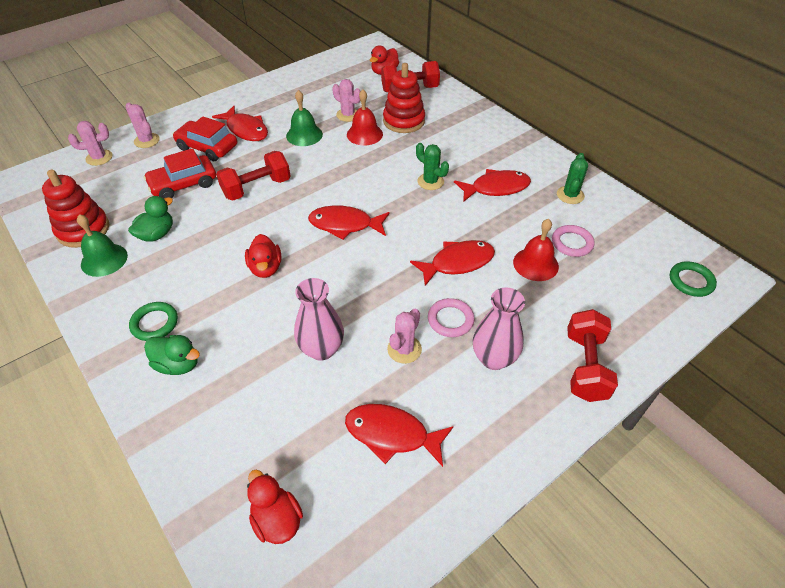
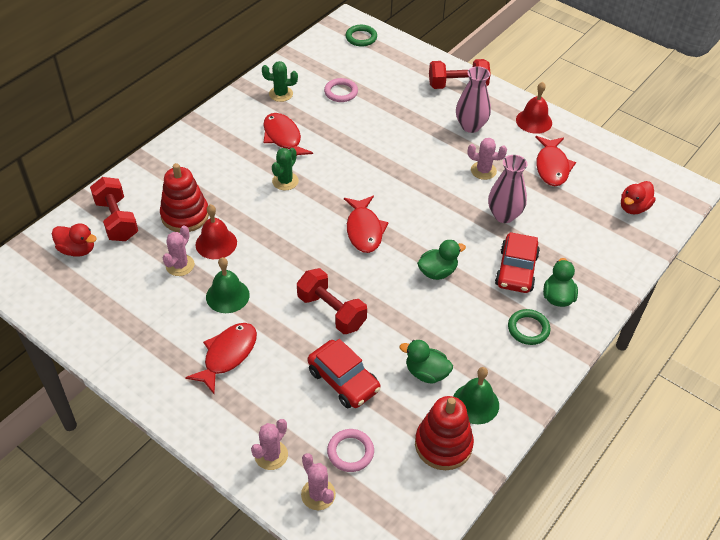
camera: 105 degrees left, 0 degrees up
red car [173,116,237,161] -> red car moved to [495,232,540,293]
red duck [245,234,281,278] -> green duck [417,240,466,280]
red fish [410,240,495,286] -> none
pink ring [428,298,475,337] -> pink ring moved to [327,429,374,472]
red bell [513,219,559,281] -> red bell moved to [516,82,552,134]

